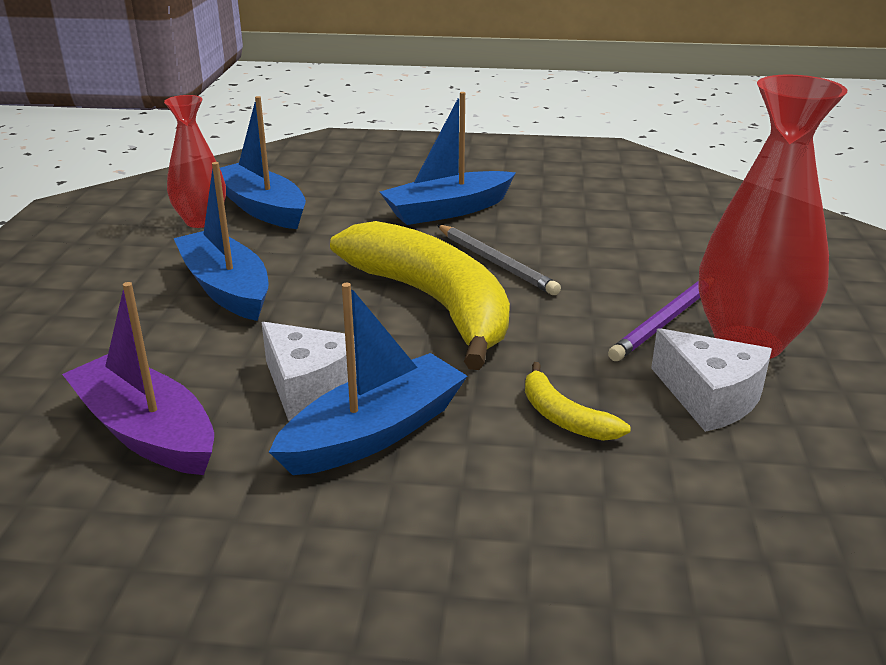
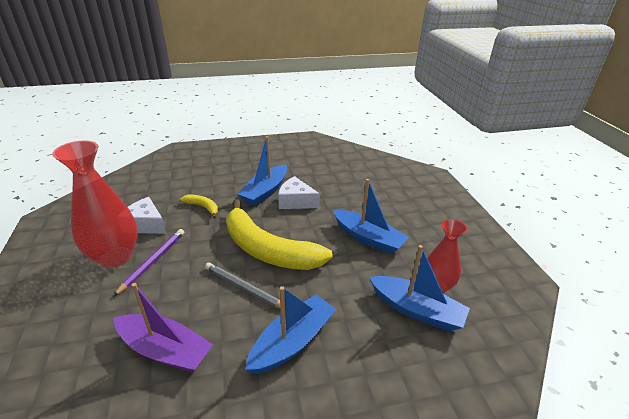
camera: 160 degrees right, 5 degrees up
purple boat [62,282,214,475] -> purple boat moved to [114,283,214,372]

